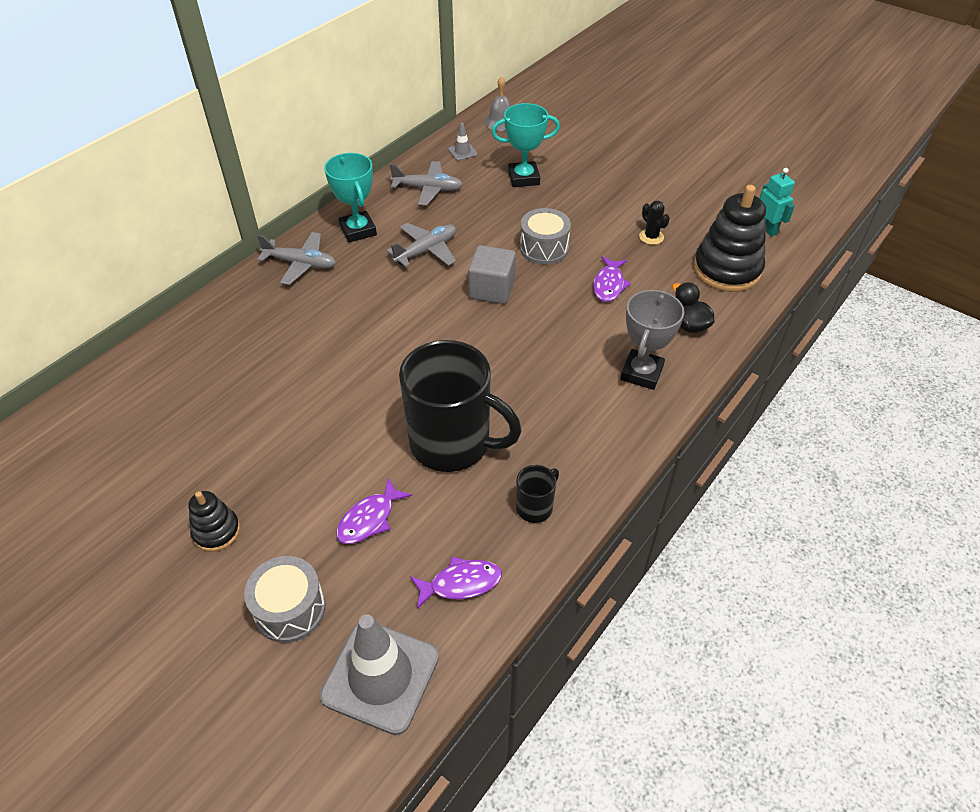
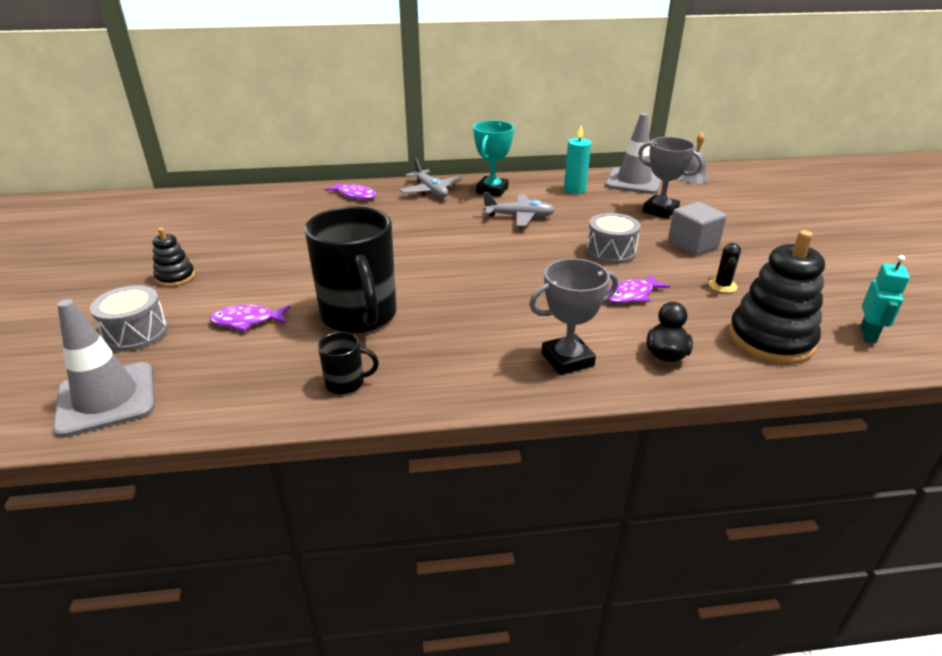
camera: 45 degrees right, 15 degrees down
grey plane [390,161,463,206] -> turquoise candle [564,125,591,194]
purple fish [410,557,502,609] -> purple fish moved to [325,182,376,200]
grey traffic cone [448,123,478,161] -> grey traffic cone [605,113,661,194], size x2.29
grey cube [468,245,516,304] -> grey cube moved to [668,202,727,256]
turquoise trophy [491,103,560,187] -> grey trophy [638,137,703,219]

